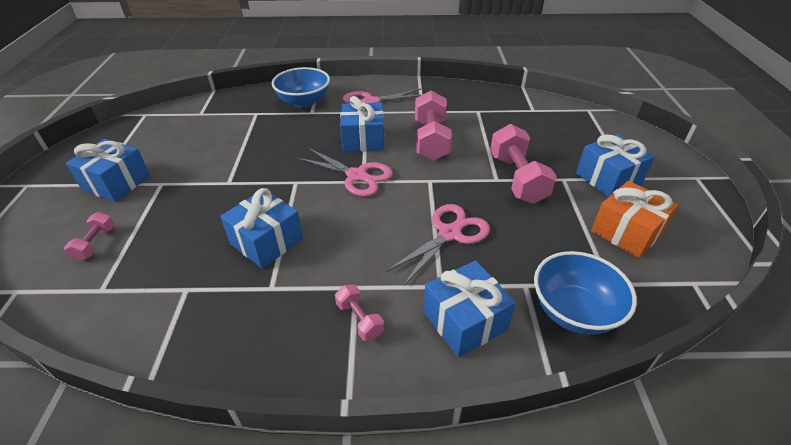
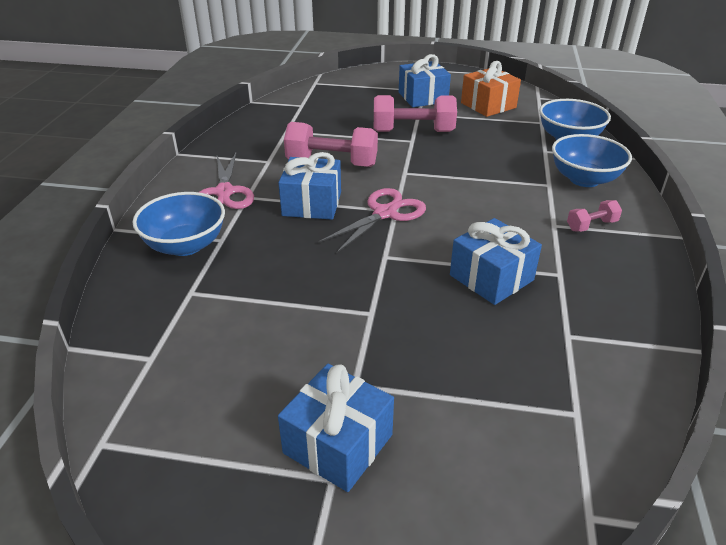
camera: 80 degrees left, 5 degrees down
pink dumbbell [64,212,114,261] -> none
pink scissors [386,204,490,285] -> none
blue gift [424,260,516,357] -> blue bowl [552,134,632,187]

